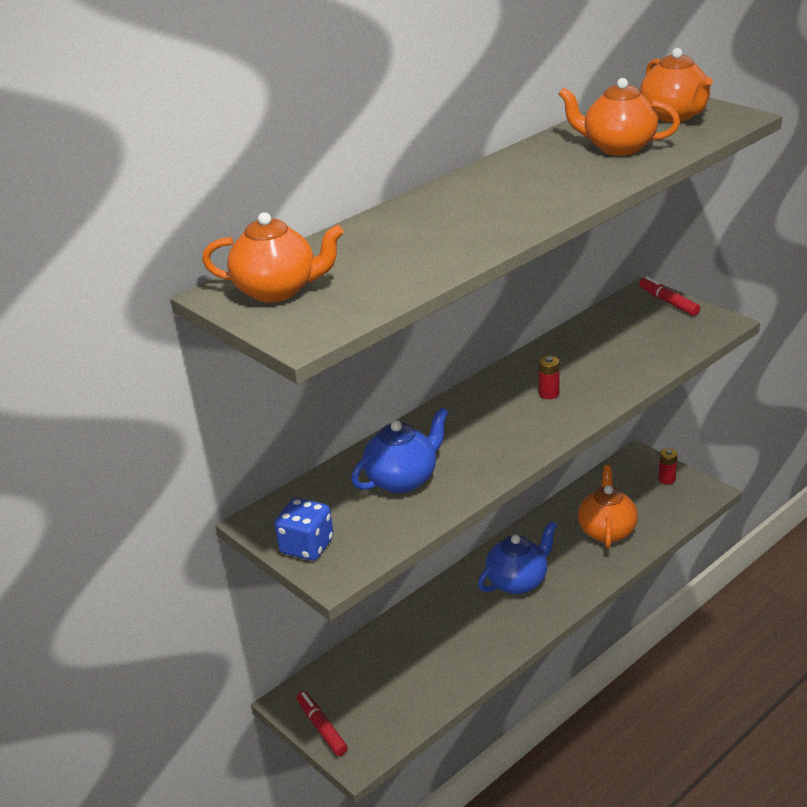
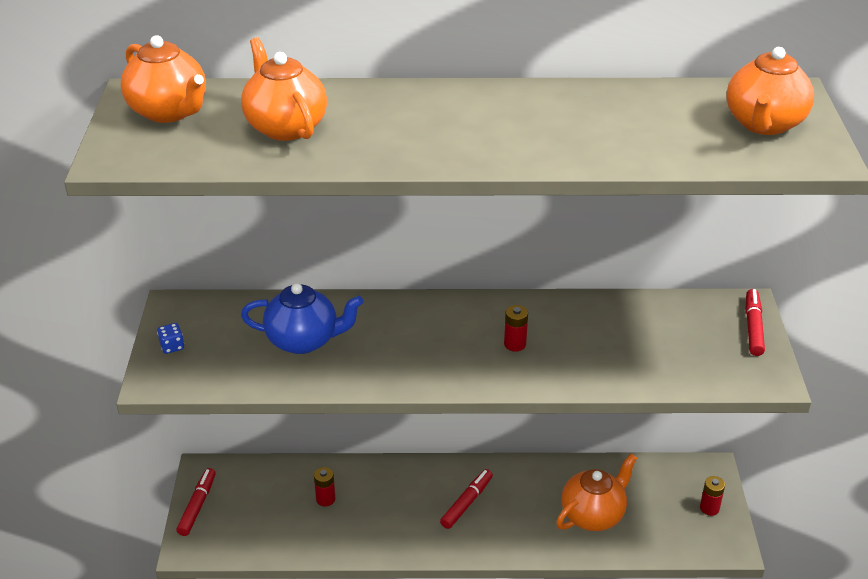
camera: 40 degrees right, 5 degrees up
blue dice [275,498,334,561] -> blue dice [157,323,184,354], size x0.52
blue teapot [478,521,557,594] -> red marker [440,469,493,529]
orange teapot [559,78,680,156] -> orange teapot moved to [241,37,327,141]
none -> red battery [314,467,335,506]

